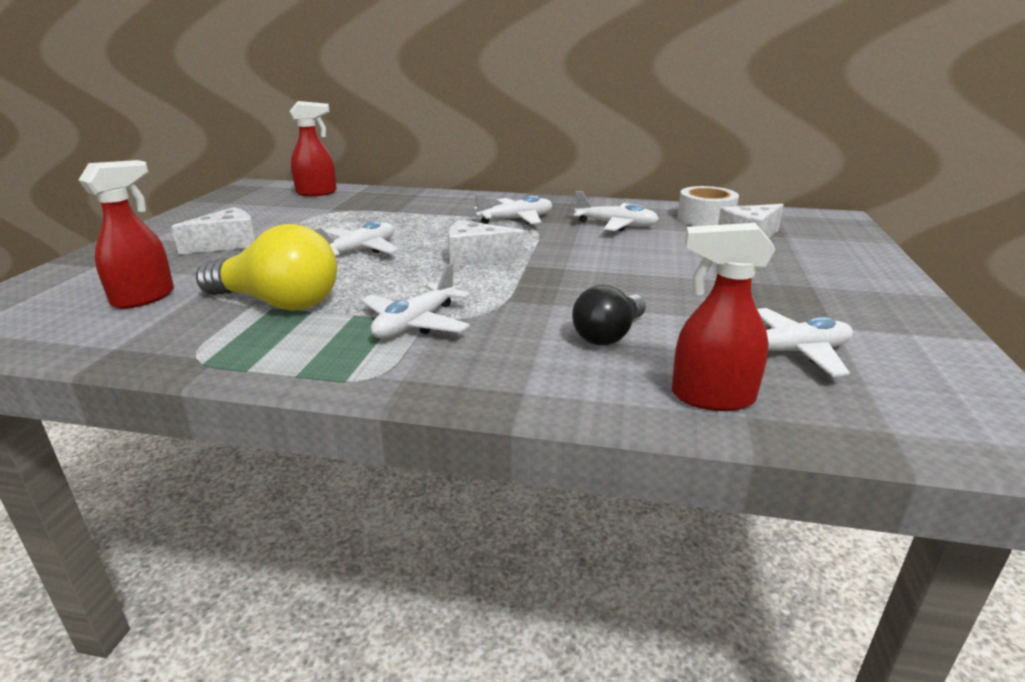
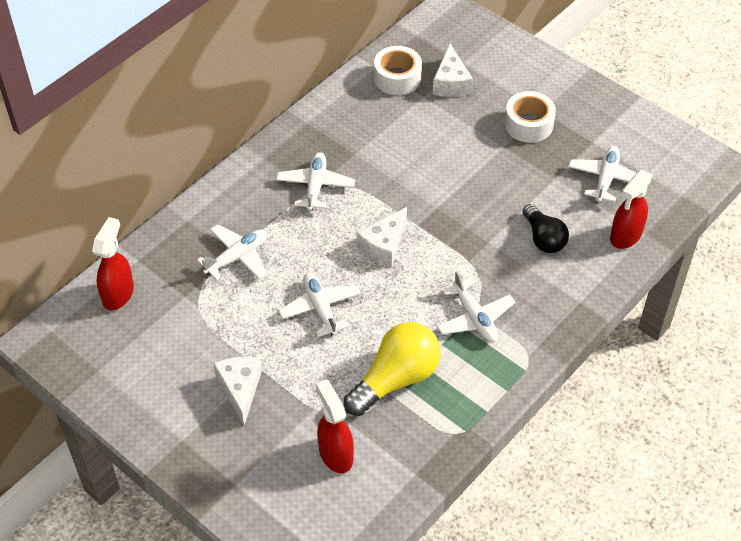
camera: 60 degrees left, 25 degrees up
white plane [574,191,659,231] -> white plane moved to [197,224,267,280]
none -> white tape [504,91,556,143]

